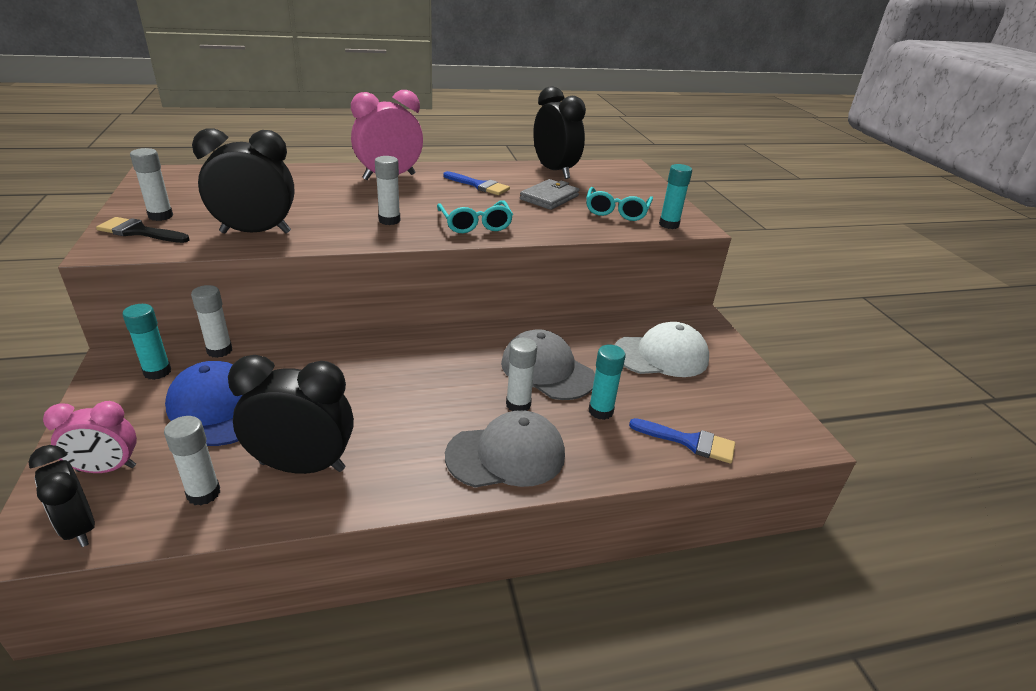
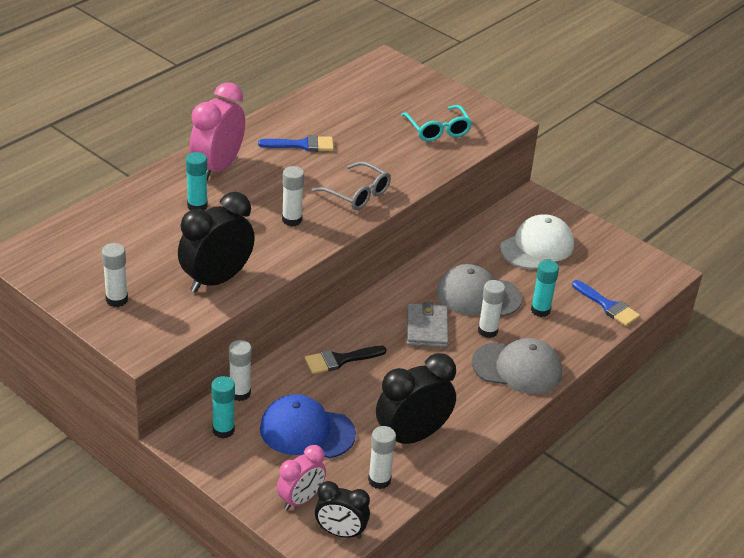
camera: 35 degrees left, 5 degrees up
black brush [96,217,189,243] -> black brush moved to [305,346,387,374]
turquoise glasses [437,200,513,233] -> grey glasses [312,162,391,210]
grey cap [445,410,565,488] -> grey cap turned 60 degrees clockwise [472,338,562,394]
grey wallet [520,179,579,210] -> grey wallet moved to [407,302,449,348]
black clock [533,86,586,179] -> none
blue brush [629,418,735,464] -> blue brush turned 60 degrees clockwise [572,280,640,326]
turquoise glue stick [659,164,692,229] -> turquoise glue stick moved to [186,152,208,210]

